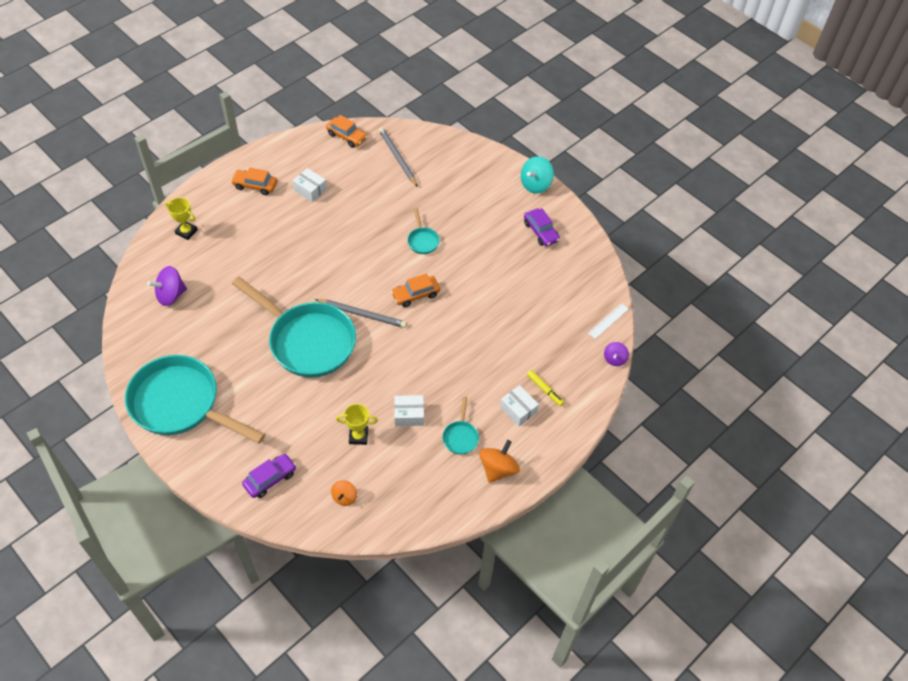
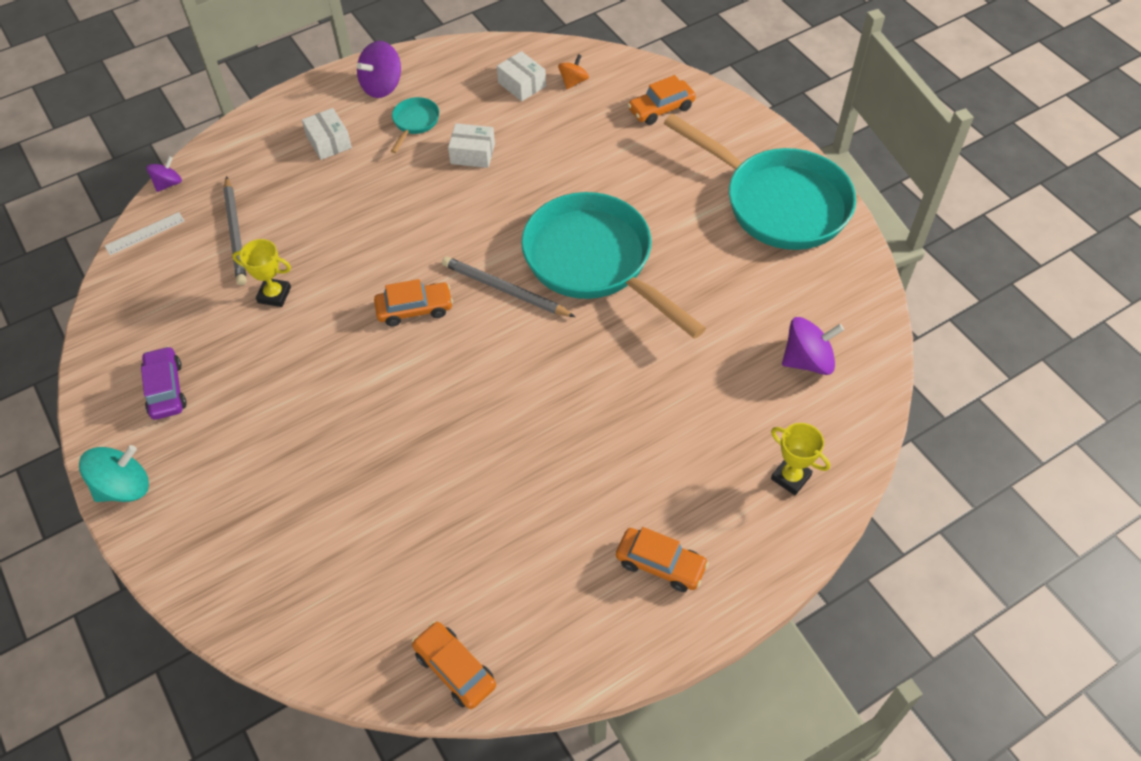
camera: 165 degrees left, 0 degrees up
purple car [242,454,296,498] -> orange car [628,75,696,125]
white box [293,168,327,202] -> white box moved to [497,51,546,101]
yellow trophy [336,404,378,445] -> yellow trophy moved to [233,239,291,307]
grey pencil [379,127,418,187] -> grey pencil moved to [223,176,247,285]
turquoise pan [407,208,440,254] -> none
orange spinning top [479,440,520,483] -> purple spinning top [357,41,401,98]
yellow marker [527,370,564,406] -> none

